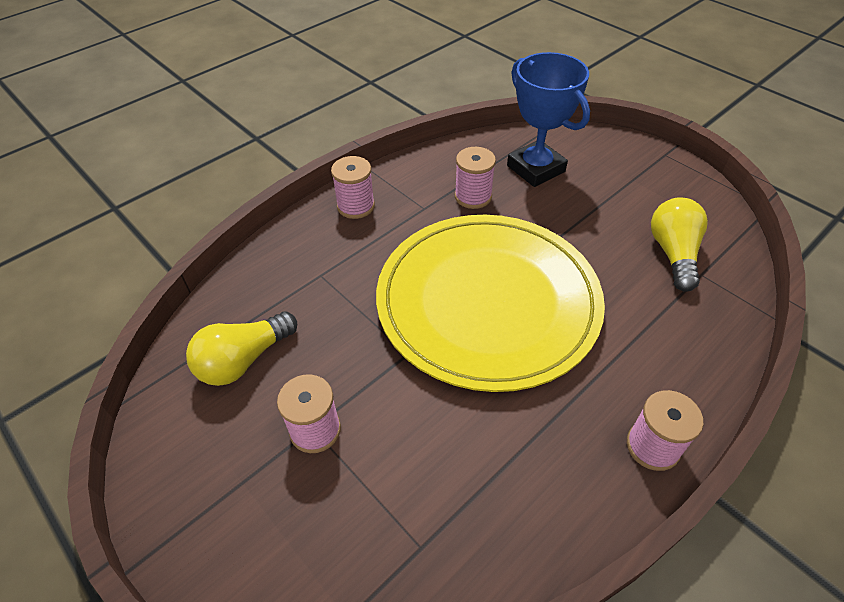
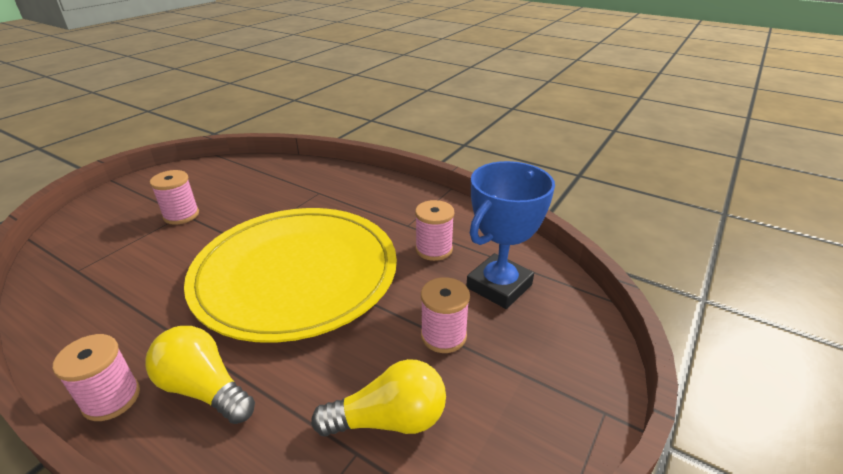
camera: 75 degrees right, 15 degrees down
yellow light bulb [186,311,297,386] -> yellow light bulb moved to [145,326,255,424]
pink spool [331,156,375,219] -> pink spool moved to [421,277,470,353]

